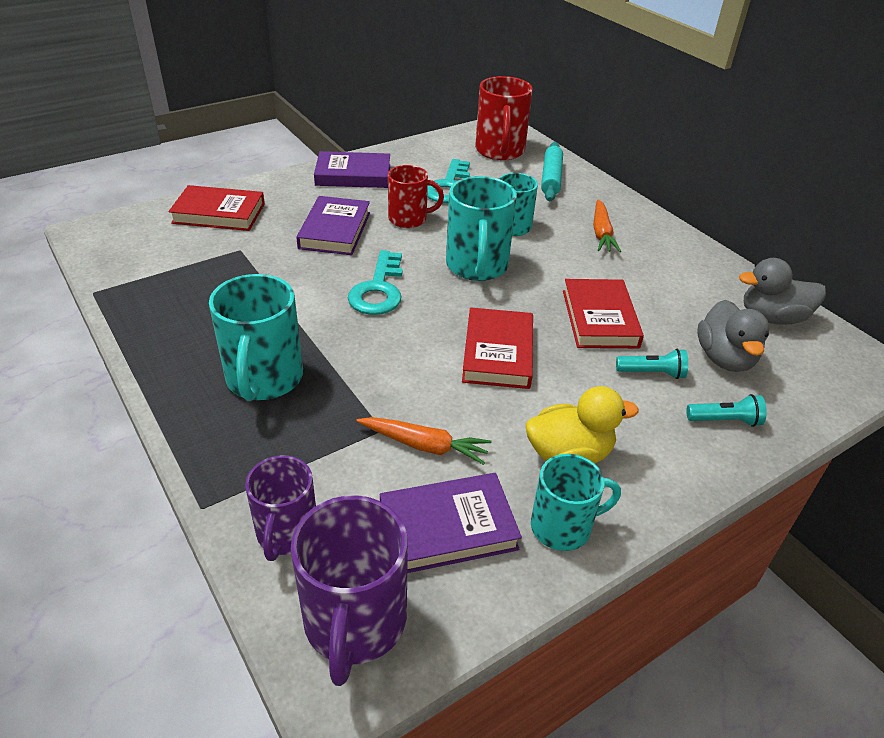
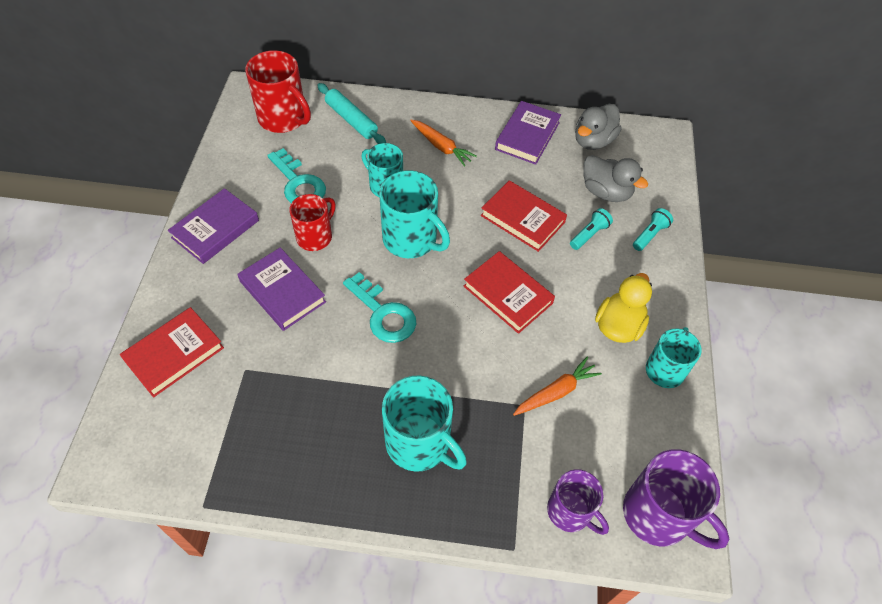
camera: 50 degrees left, 15 degrees up
purple book [380,473,522,573] -> purple book moved to [495,101,561,165]

